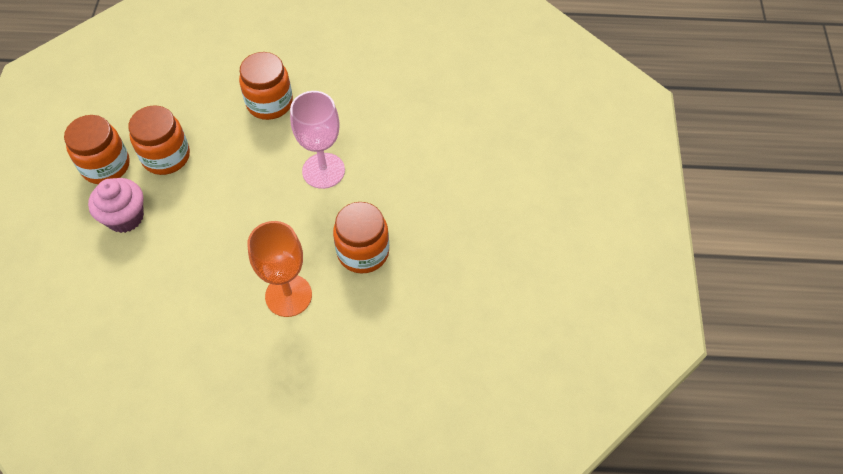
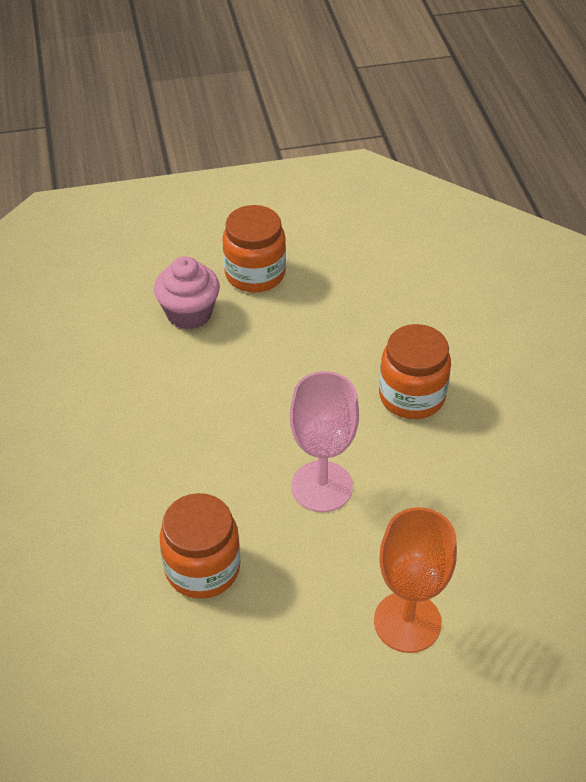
camera: 75 degrees right, 10 degrees down
orange jar [128,105,190,175] -> none
orange goblet [247,221,312,317] -> orange goblet moved to [374,507,457,653]

